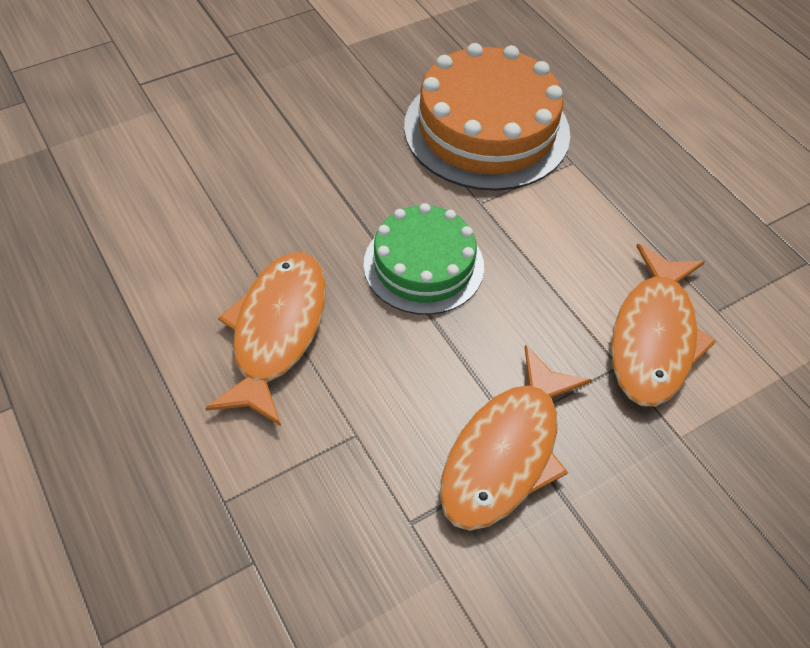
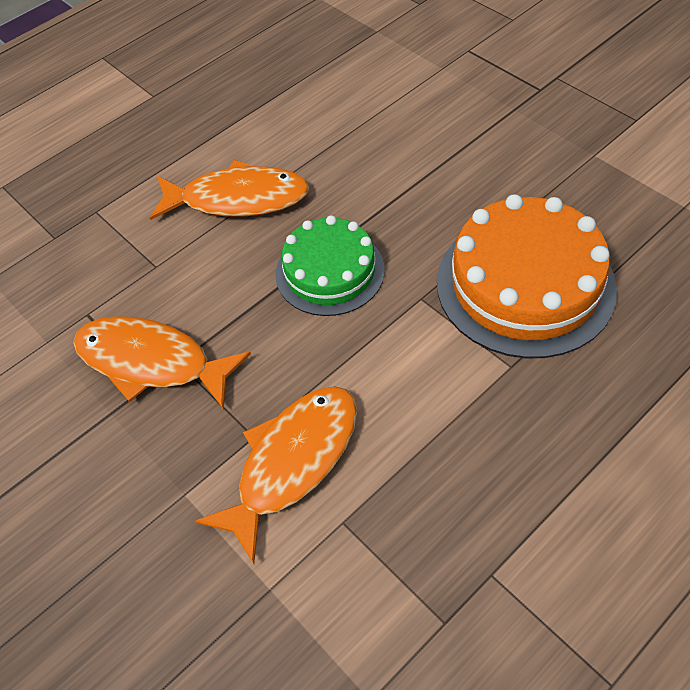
camera: 85 degrees right, 0 degrees up
orange fish [611,244,716,406] -> orange fish turned 120 degrees clockwise [195,386,357,564]

